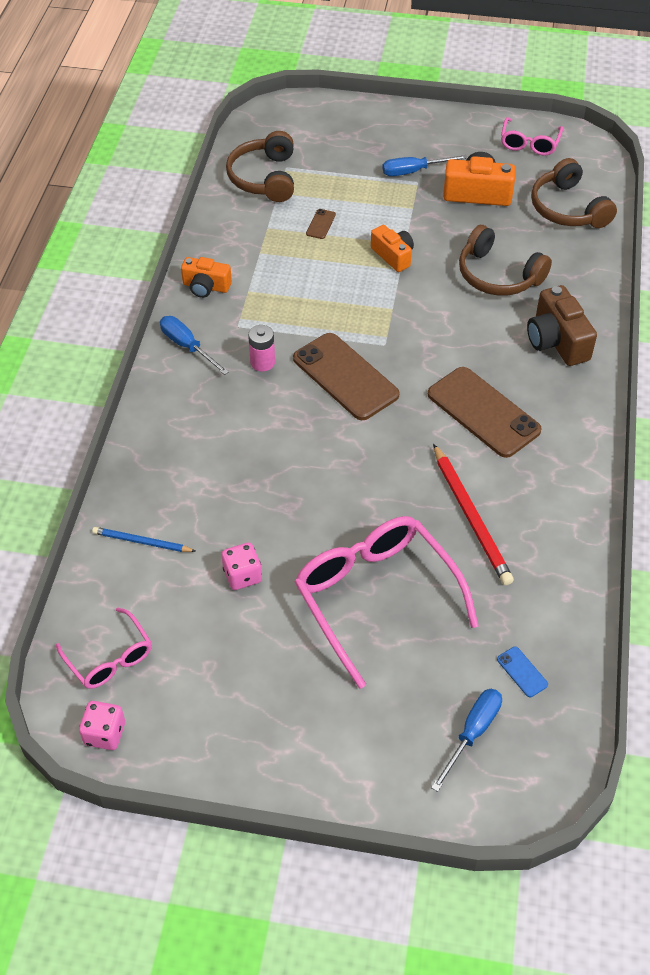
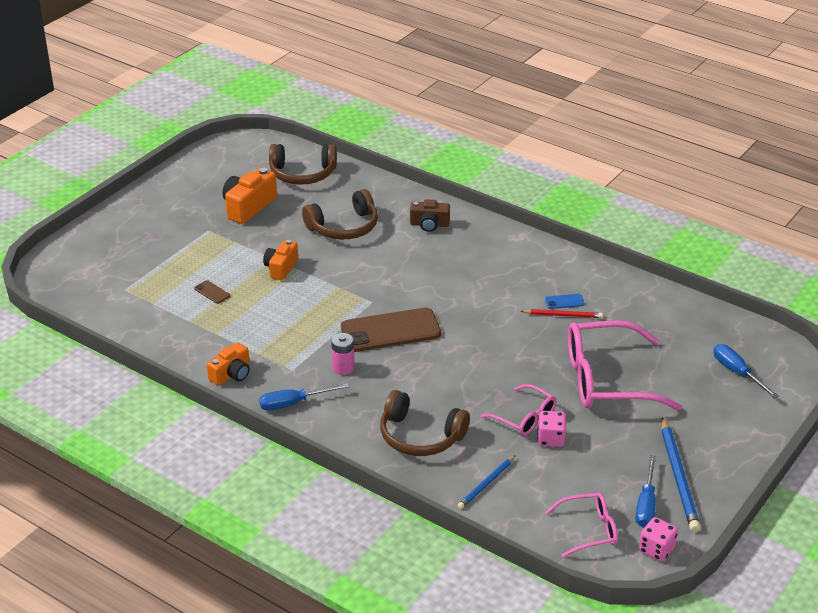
camera: 65 degrees left, 15 degrees down
brown headphones [226,131,294,202] -> brown headphones moved to [380,390,470,456]
orange camera [371,225,414,272] -> orange camera turned 60 degrees counterclockwise [263,240,298,280]
blue screwdriver [382,155,468,176] -> blue screwdriver moved to [636,455,656,528]
brown phone [428,367,542,458] -> none
red pencil [433,444,514,585] -> red pencil [521,309,603,318], size x0.59
blue phone [497,647,548,697] -> blue phone moved to [545,294,585,309]
pink glasses [501,117,563,156] -> pink glasses moved to [481,384,556,436]
brown camera [527,285,597,366] -> brown camera [410,199,450,232], size x0.66
none -> blue pencil [661,417,701,532]

